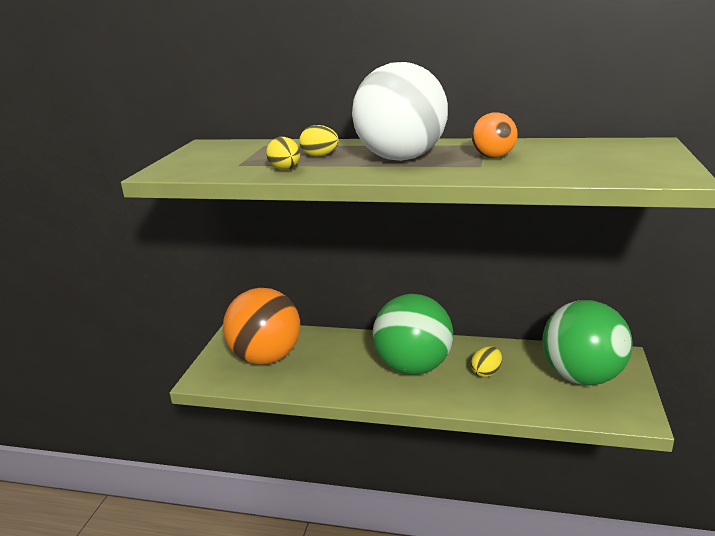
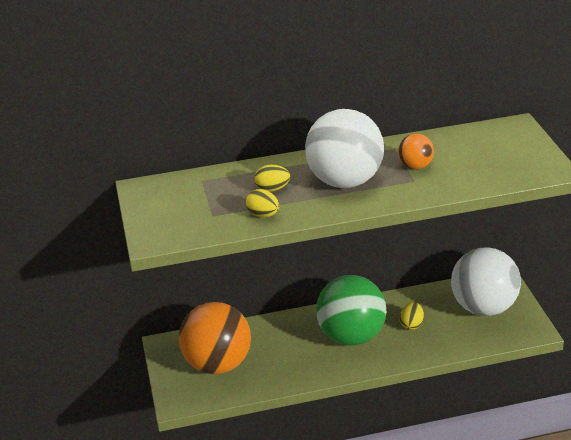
camera: 25 degrees left, 10 degrees up
green ball [542,300,633,385] -> white ball [451,247,521,316]

